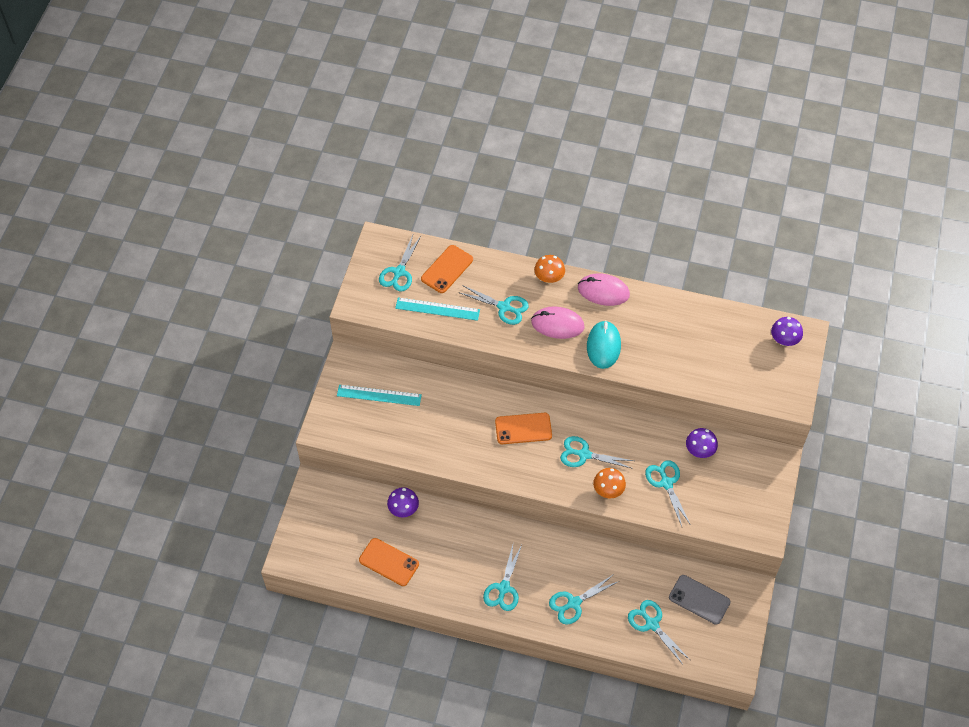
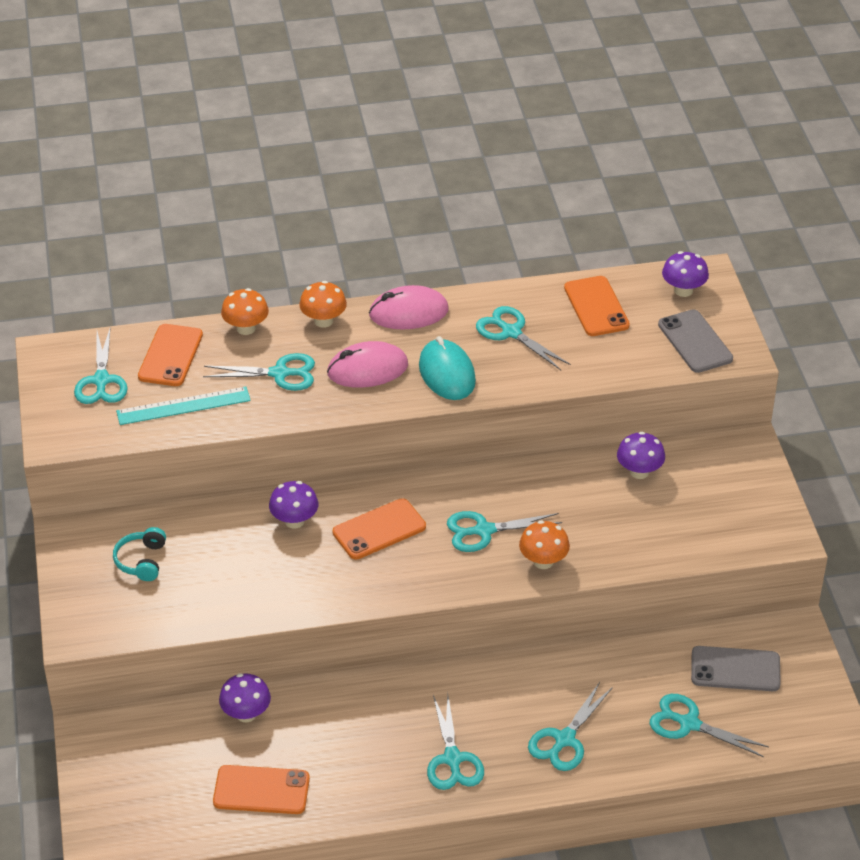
camera: 25 degrees left, 15 degrees down
turquoise ruler [337,385,422,406] -> turquoise headphones [113,527,166,581]
turquoise scissors [645,460,691,527] -> turquoise scissors moved to [476,306,571,370]
none -> orange mushroom [221,288,269,335]
none -> purple mushroom [269,481,318,529]
none -> orange phone [564,276,630,336]
none -> grey phone [658,309,733,373]

